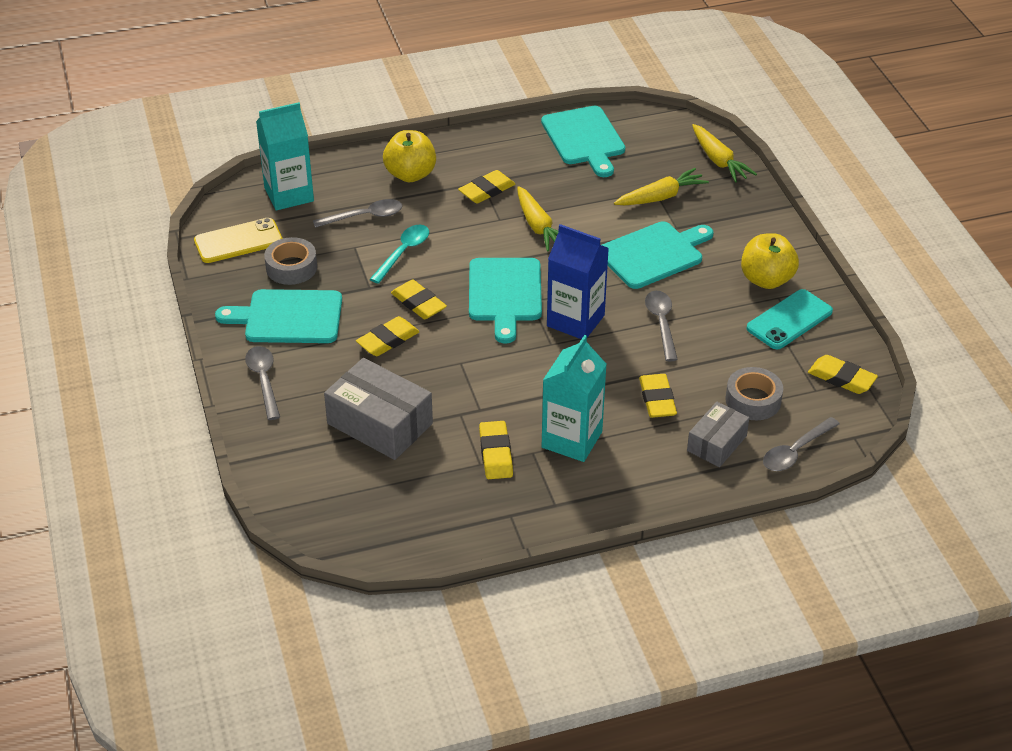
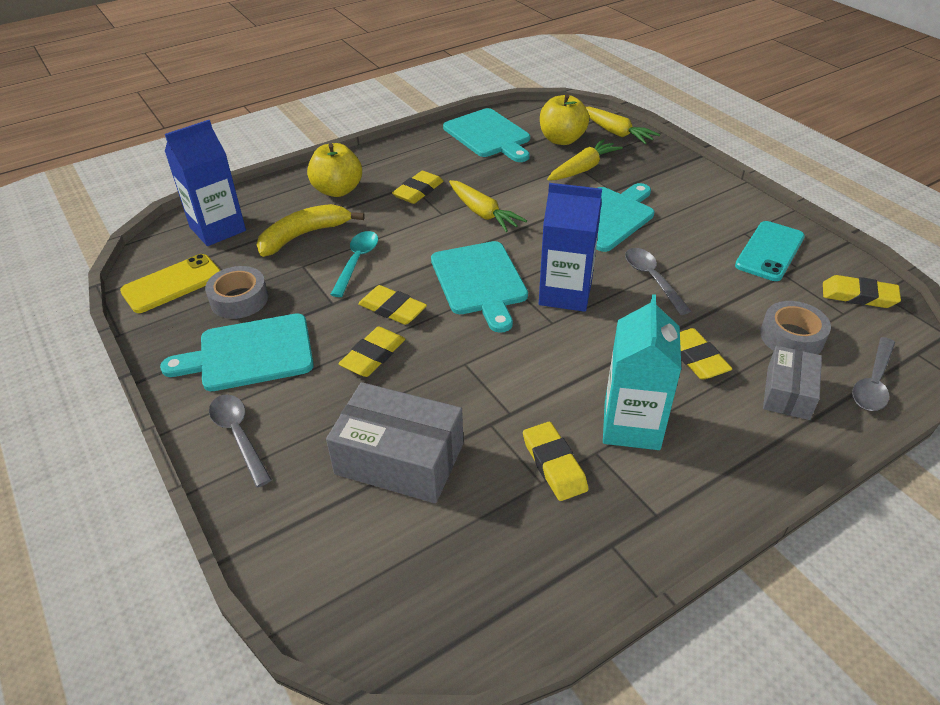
camera: 15 degrees left, 0 degrees up
turquoise carton [256,102,314,211] -> blue carton [165,120,246,246]
grey spoon [313,199,402,228] -> yellow banana [257,204,365,257]
yellow apple [741,233,799,289] -> yellow apple moved to [540,94,589,145]

